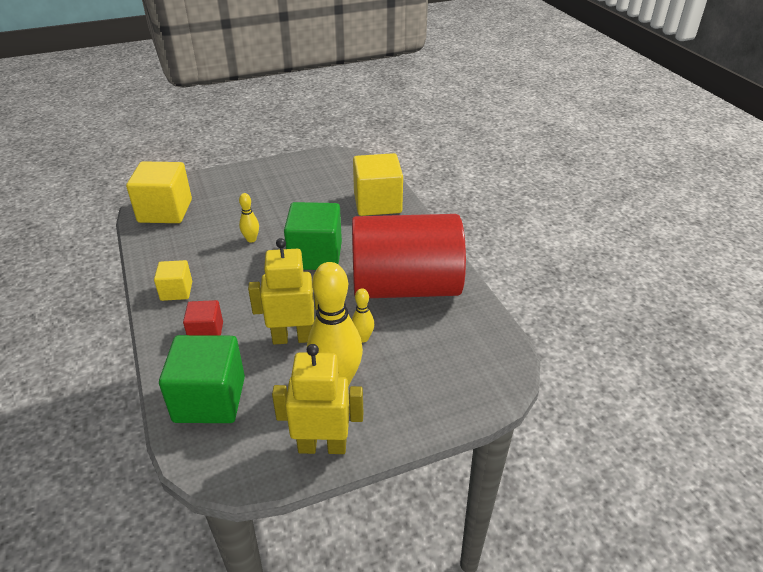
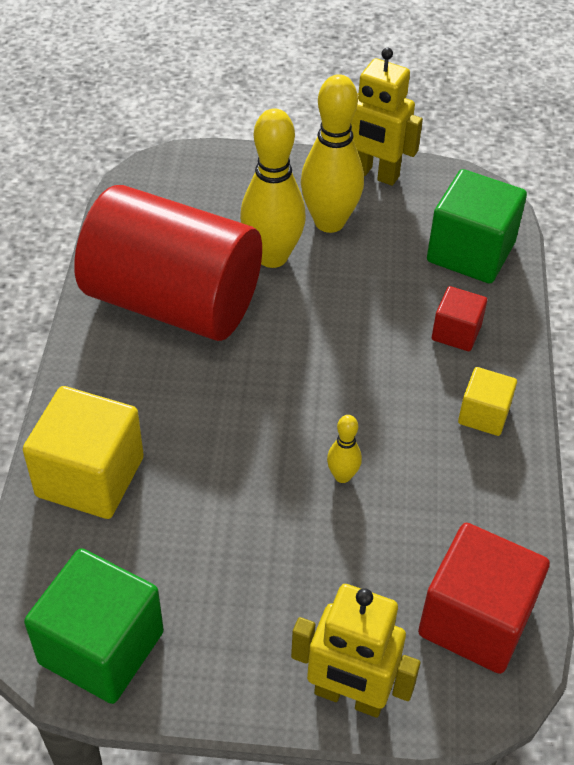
camera: 155 degrees left, 10 degrees up
yellow cube [126,161,192,223] -> red cube [418,523,550,674]
yellow robot [248,238,318,345] -> yellow robot moved to [291,584,420,718]
green cube [284,202,342,270] -> green cube moved to [24,548,164,704]
yellow bowling pin [352,288,374,342] -> yellow bowling pin [240,108,306,268], size x2.17

